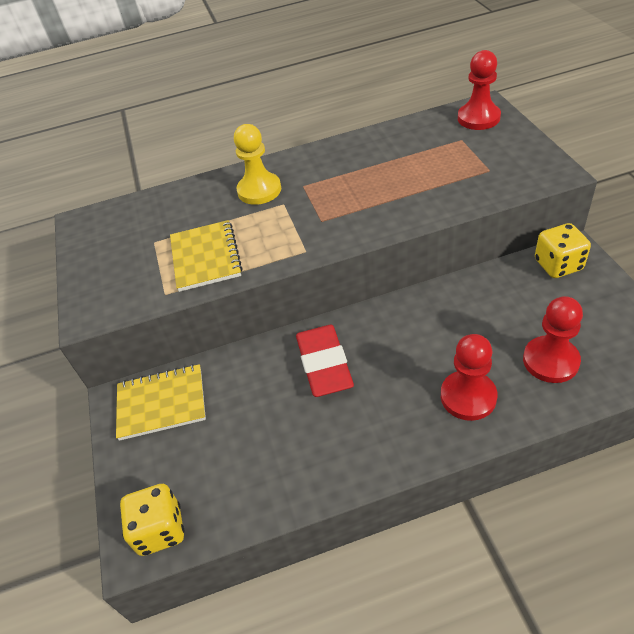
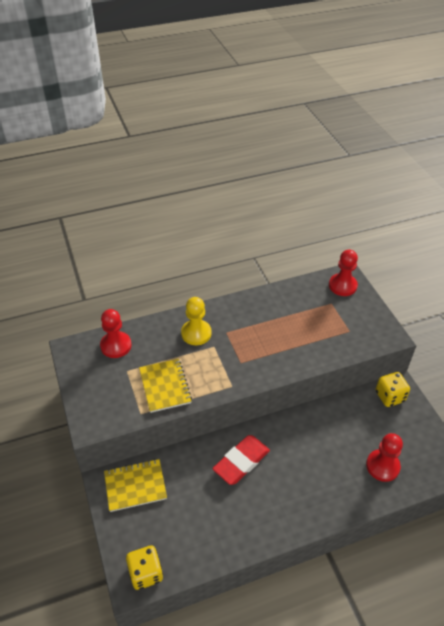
camera: 10 degrees left, 0 degrees up
red eraser [296,325,354,397] -> red eraser turned 60 degrees clockwise [212,435,270,485]
red pawn [441,334,498,421] -> red pawn moved to [100,309,132,358]

